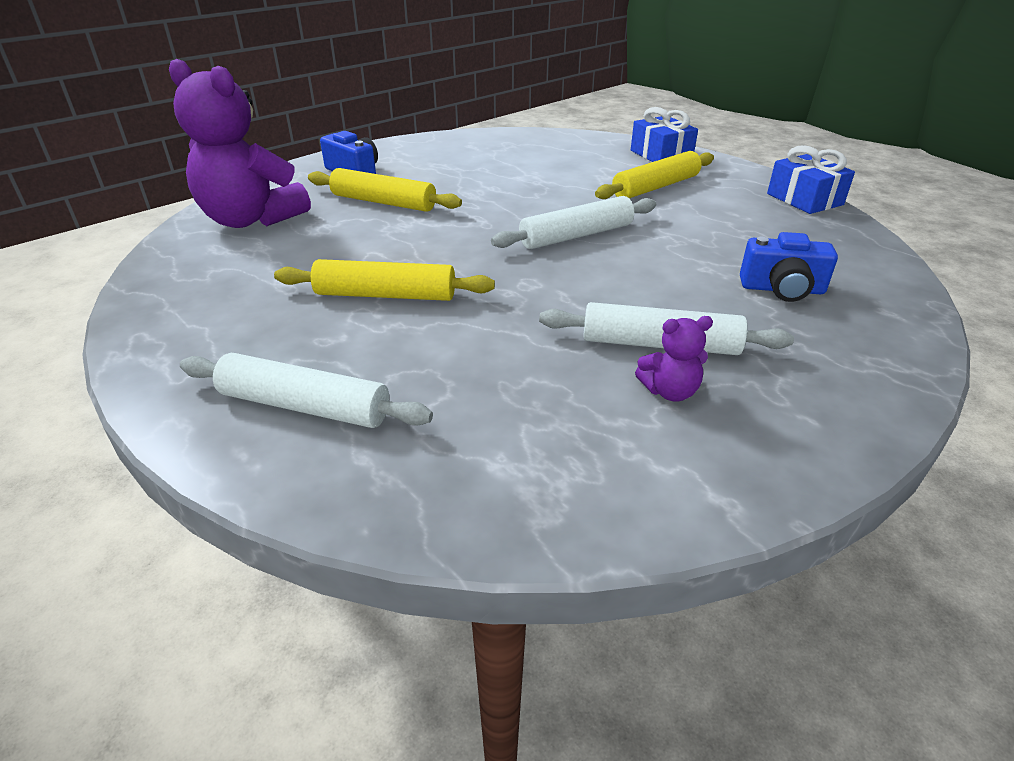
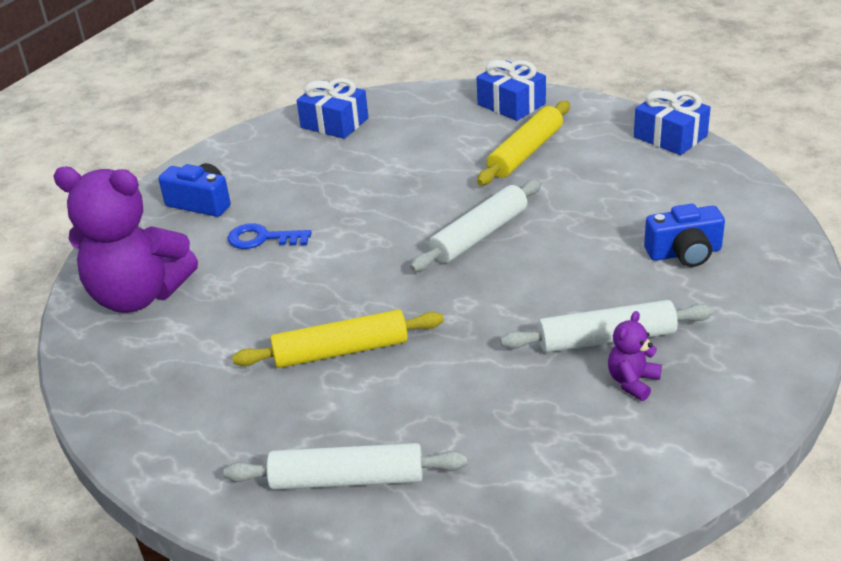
camera: 15 degrees left, 0 degrees up
yellow rolling pin [308,168,462,212] -> blue key [228,223,312,249]
purple teddy bear [635,316,713,401] -> purple teddy bear turned 150 degrees clockwise [608,311,662,401]
none -> blue gift [297,78,368,139]

